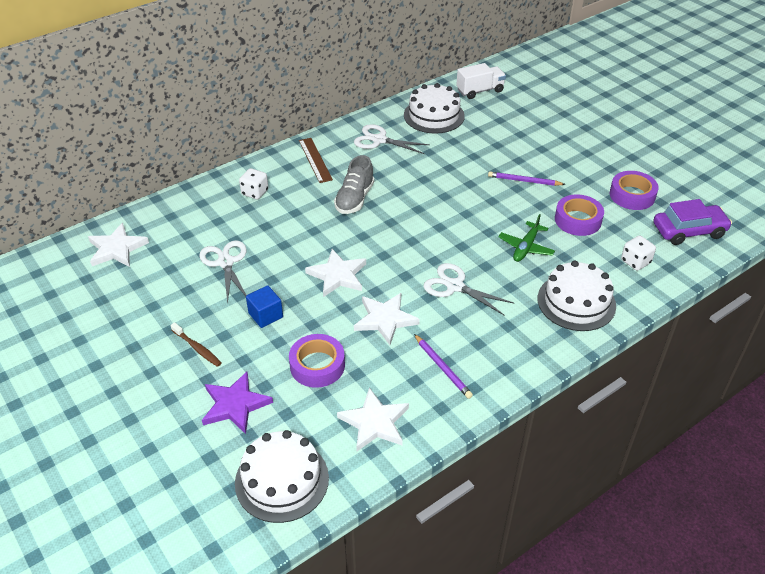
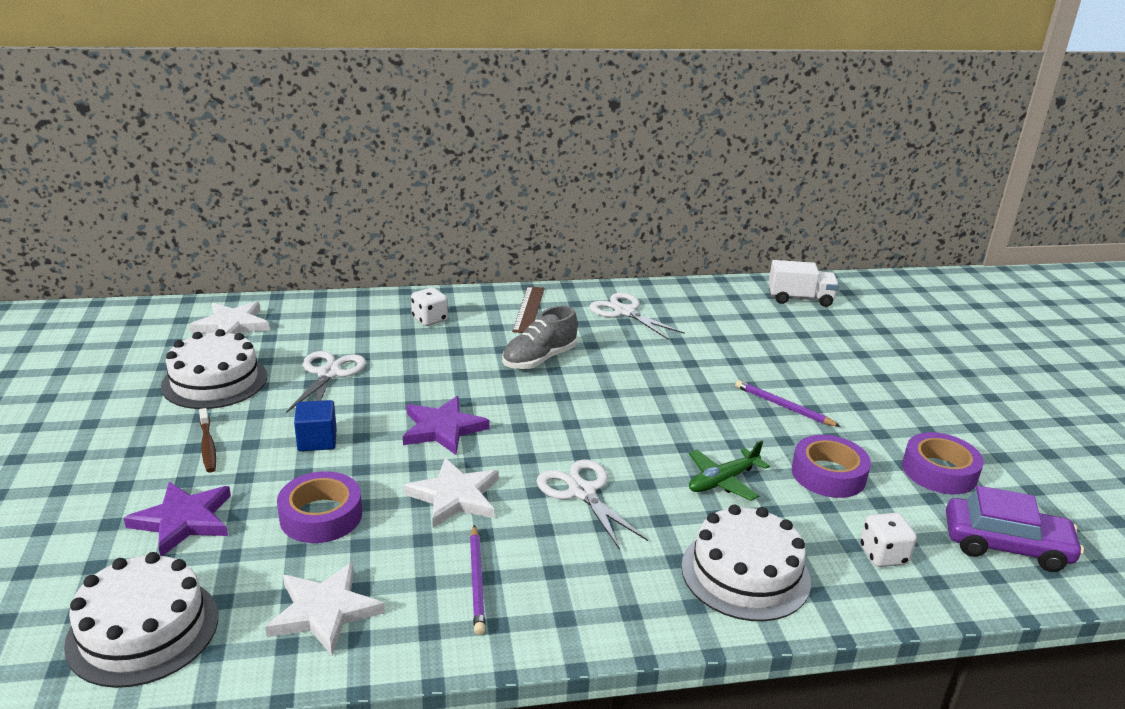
camera: 25 degrees right, 15 degrees down
white star [305,249,366,297] -> purple star [403,396,489,455]
white cake [404,83,465,134] -> white cake moved to [161,329,267,409]

